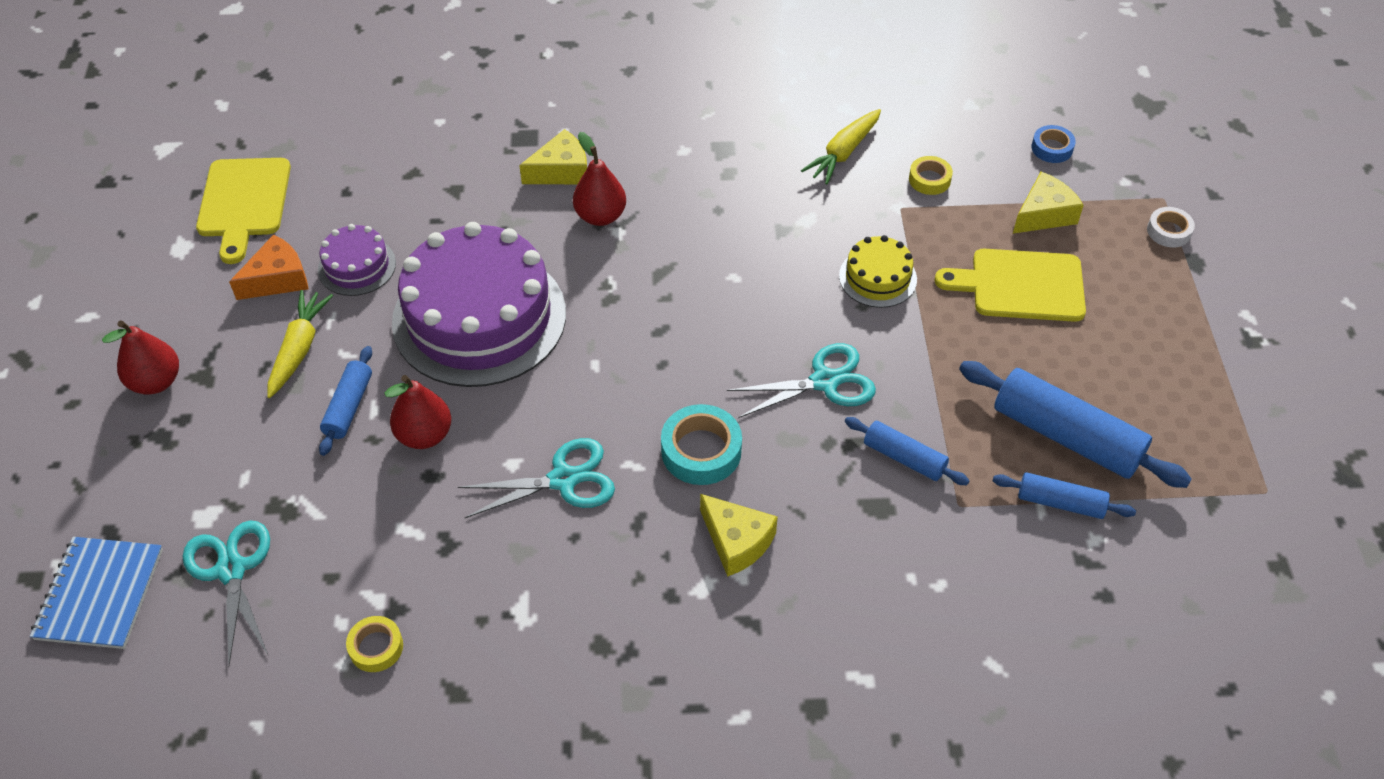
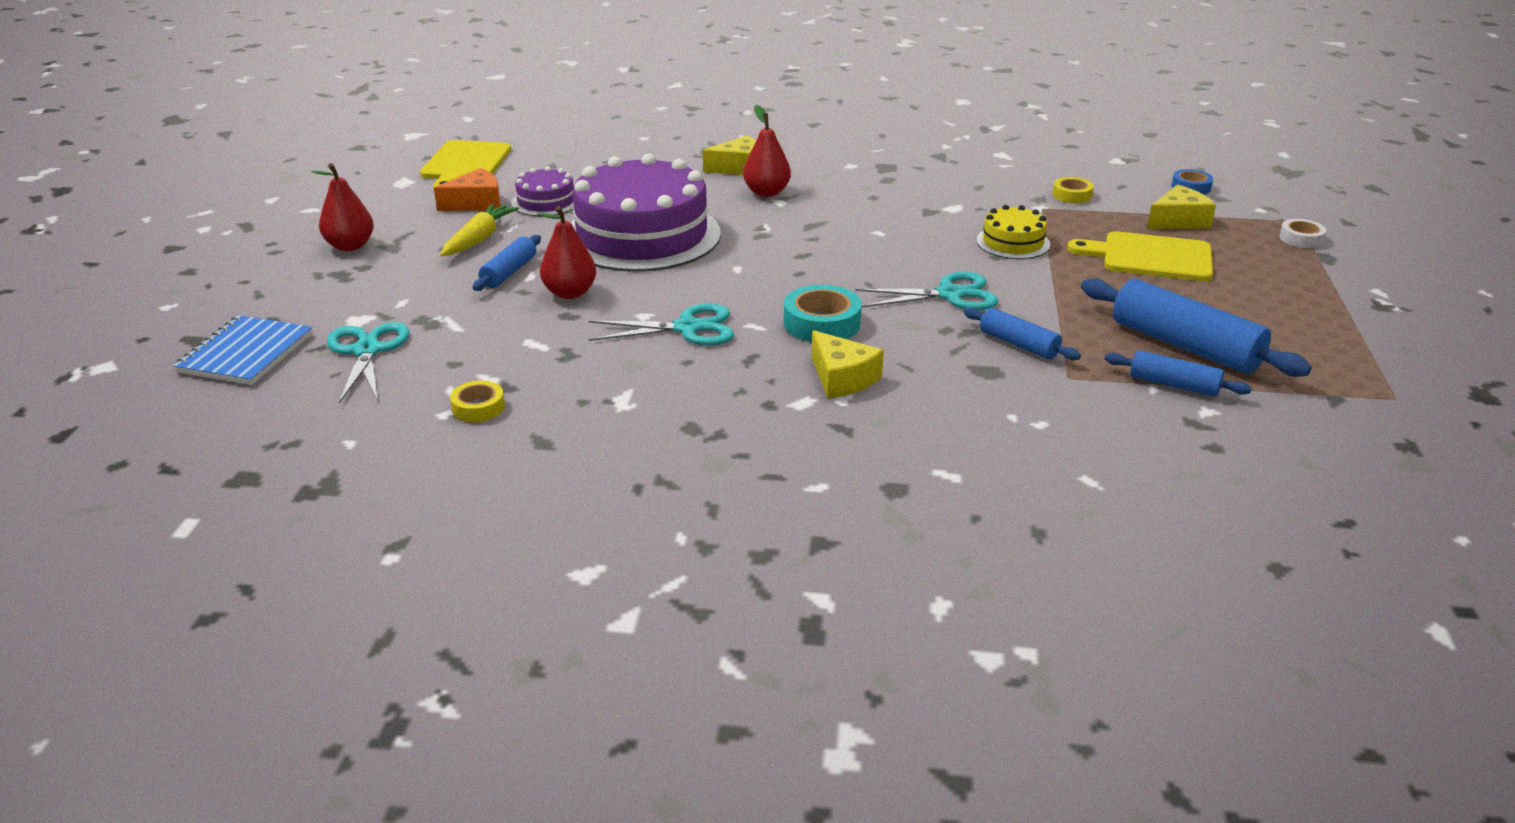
camera: 10 degrees right, 20 degrees down
yellow carrot [801,109,881,184] -> none

